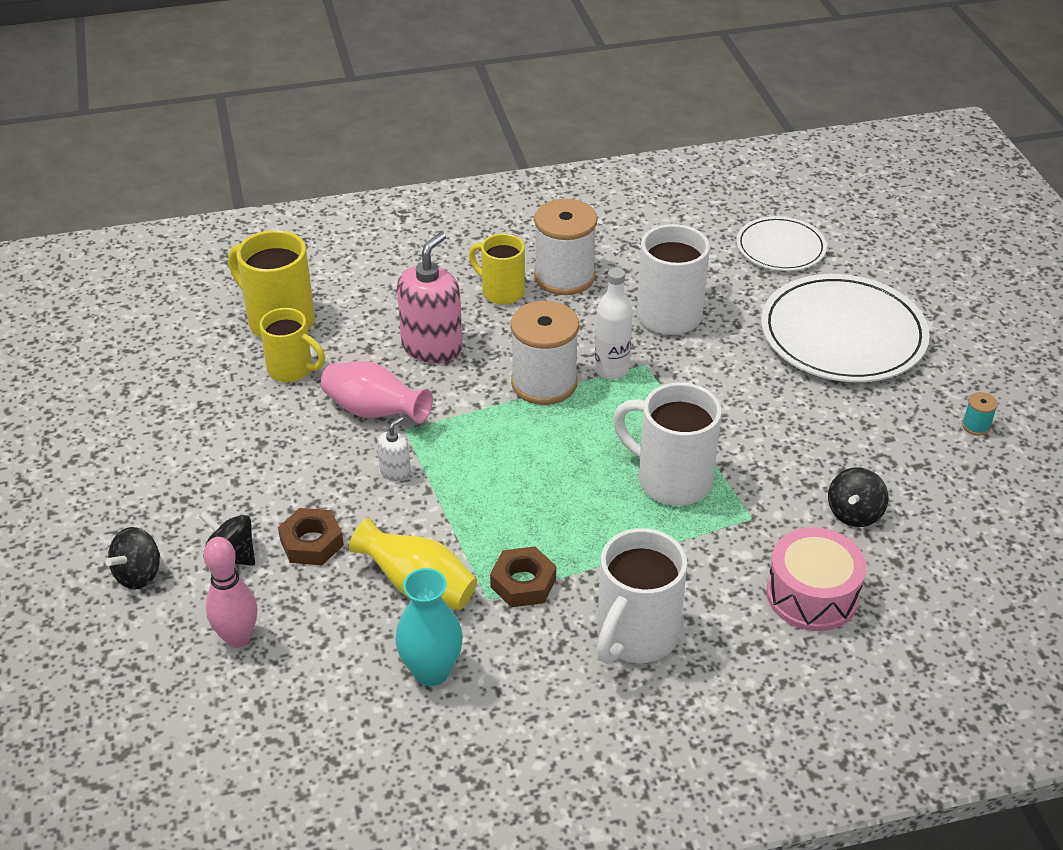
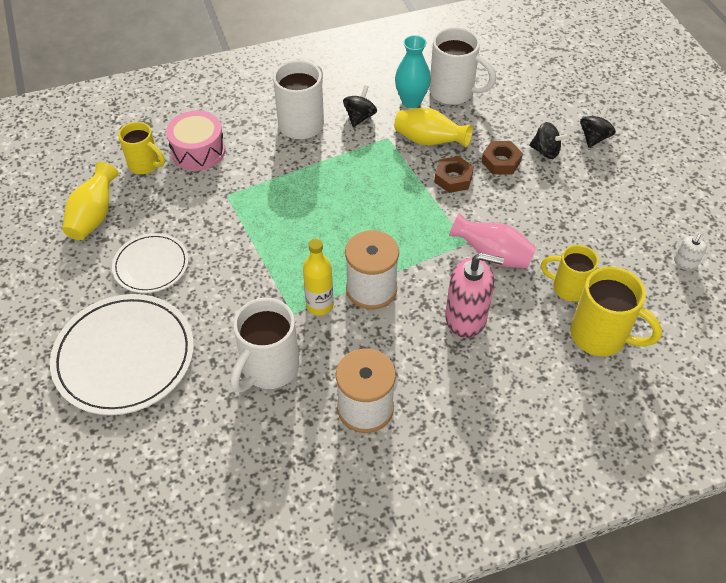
camera: 175 degrees right, 10 degrees up
pink bowling pin [204,537,257,648] -> none
white soap dispenser [377,417,411,482] -> white soap dispenser moved to [674,234,707,271]
pink soap dispenser [397,232,462,363] -> pink soap dispenser turned 105 degrees counterclockwise [445,253,504,338]
yellow mug [469,234,525,305] -> yellow mug moved to [118,122,165,174]
brown nut [490,546,556,607] -> brown nut moved to [434,156,474,193]
white bottle [595,268,633,380] -> yellow bottle [303,239,333,315]
white mug [613,382,722,506] -> white mug moved to [429,27,496,105]
white plate [736,216,827,271] -> white plate moved to [112,233,189,293]
black spinning top [828,467,889,527] -> black spinning top moved to [343,85,377,127]
turquoise spool [962,392,998,436] -> none
none -> yellow vase [62,162,119,240]

